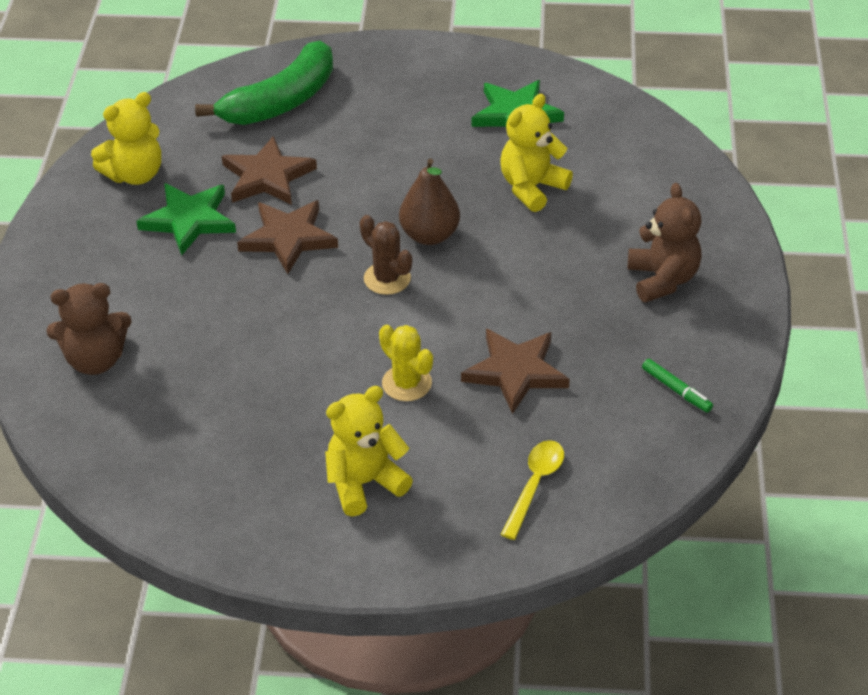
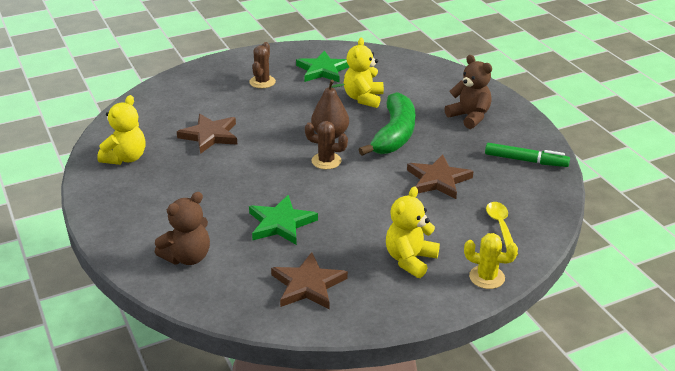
camera: 30 degrees left, 10 degrees down
green star [137,183,236,256] -> green star moved to [249,195,318,245]
green banana [195,41,333,125] -> green banana moved to [358,92,415,156]
brown star [237,200,338,274] -> brown star moved to [271,252,348,309]
yellow cactus [379,325,433,401] -> yellow cactus moved to [464,233,518,289]
green marker [642,359,713,413] -> green marker [485,143,570,167], size x1.63
none -> brown cactus [249,42,276,88]

